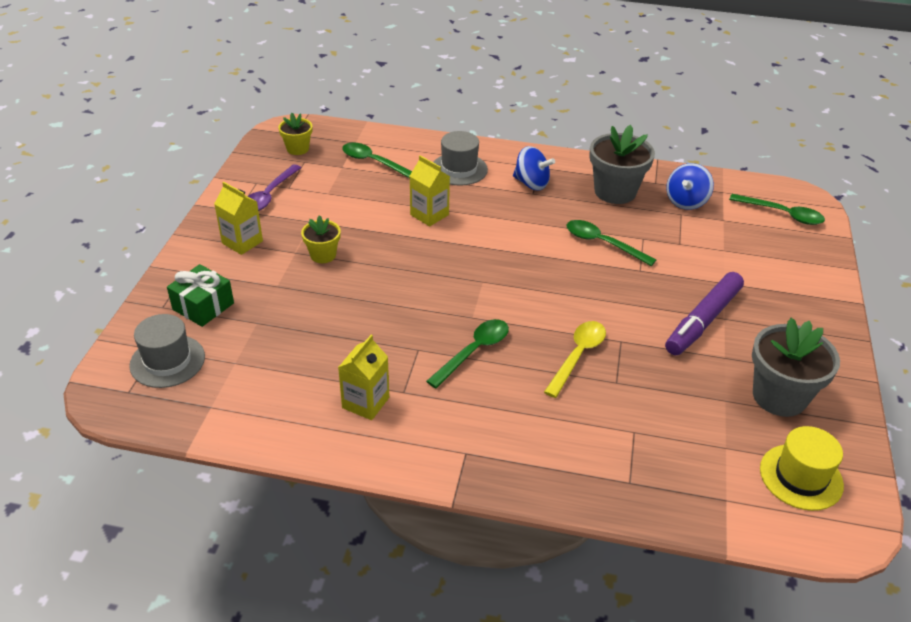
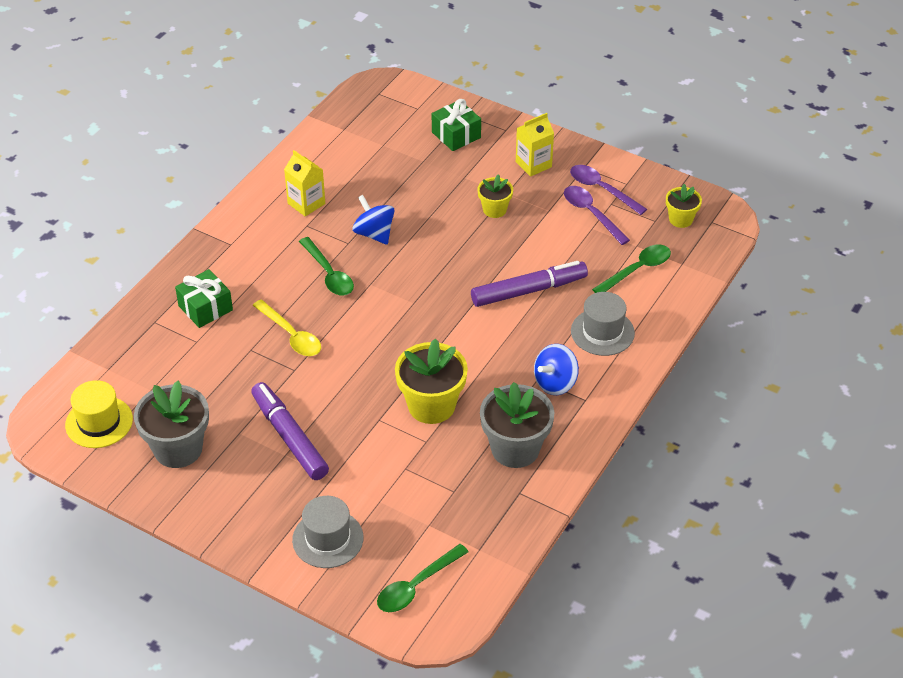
camera: 110 degrees right, 5 degrees up
grey hat [129,314,205,388] -> grey hat moved to [292,496,363,568]
yellow carton [410,155,450,226] -> purple marker [471,261,588,307]
green spoon [567,220,656,266] -> yellow flower pot [395,338,468,424]
blue spinning top [666,163,714,210] -> blue spinning top moved to [352,195,395,245]
none -> green gift [175,269,233,328]
none -> purple spoon [564,186,630,245]

